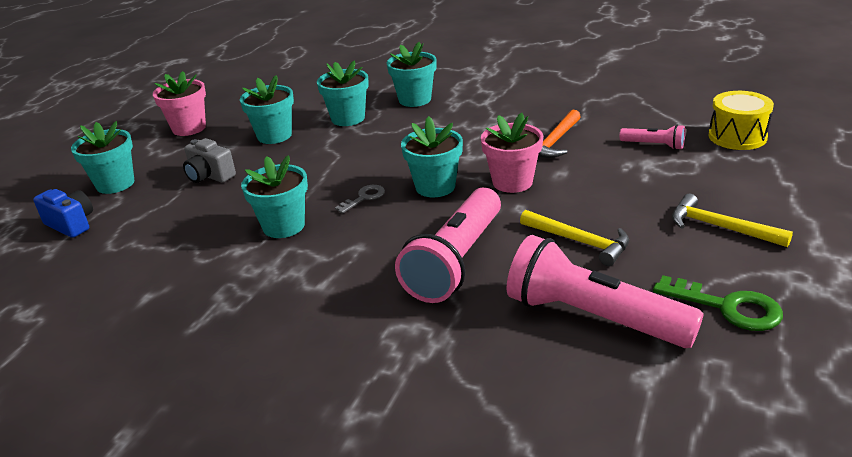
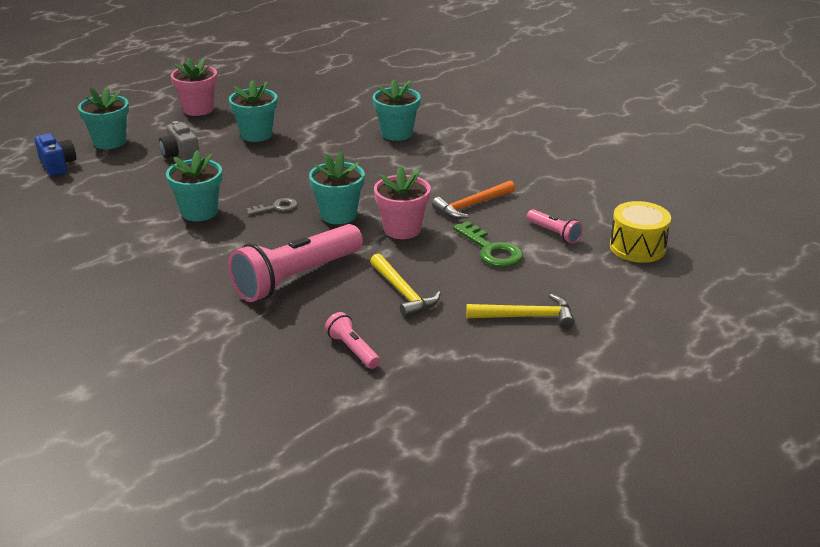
camera: 20 degrees right, 0 degrees up
turquoise flower pot [317,61,369,126] -> none
pink flashlight [507,235,704,348] -> pink flashlight [325,312,380,369], size x0.46
green key [653,275,783,331] -> green key moved to [453,221,523,267]
yellow hammer [672,193,793,247] -> yellow hammer turned 120 degrees clockwise [466,294,575,329]

